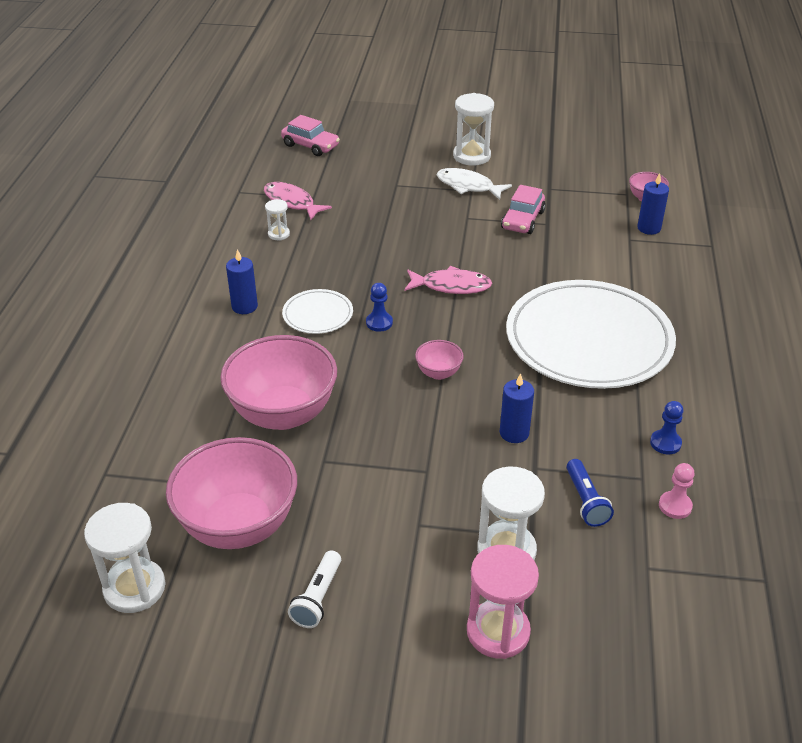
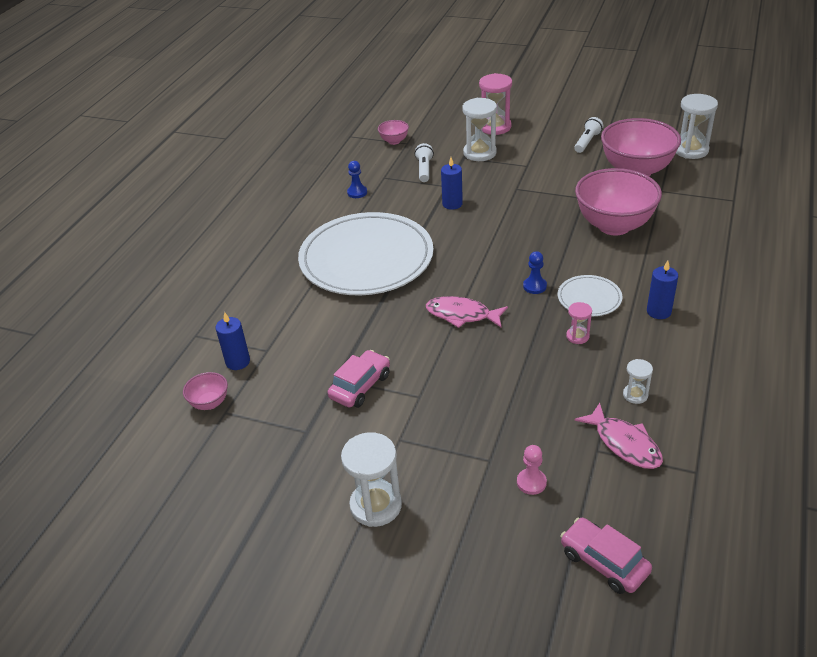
camera: 165 degrees left, 0 degrees up
pink bowl [415,340,464,380] -> pink bowl moved to [378,120,409,145]
white fish [437,168,512,200] -> none
blue flashlight [566,459,614,527] -> white flashlight [415,143,434,182]
pink pawn [659,463,695,519] -> pink pawn moved to [517,445,547,495]
none -> pink hourglass [566,302,592,344]

